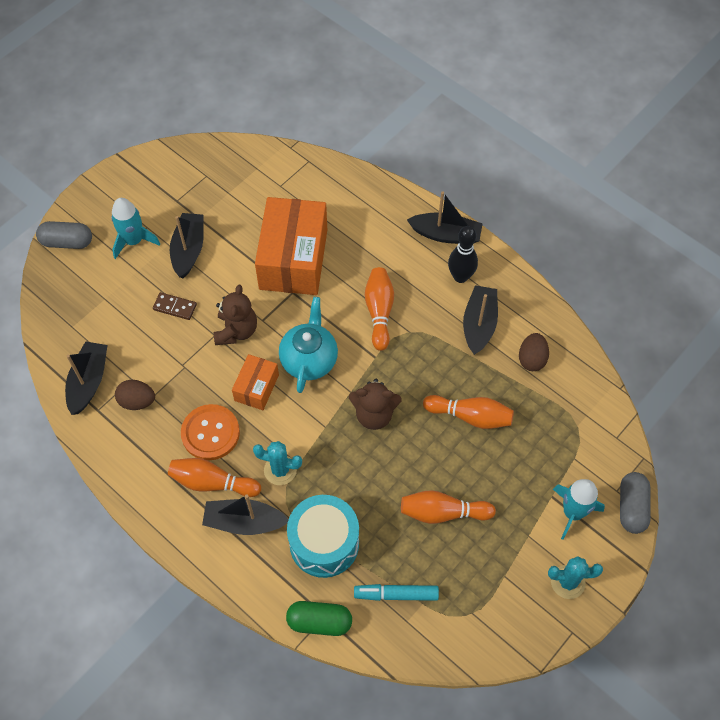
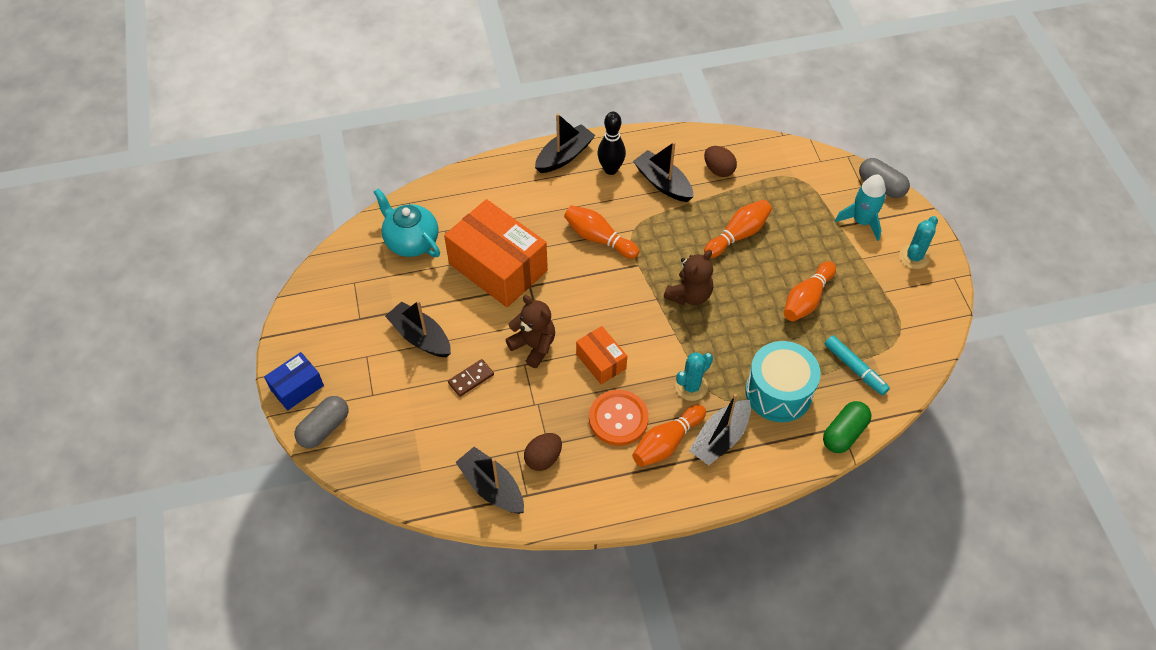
camera: 55 degrees left, 5 degrees down
turquoise rocket [111,198,160,259] -> none
turquoise teapot [279,297,338,393] -> turquoise teapot moved to [374,188,440,257]
turquoise marker [354,584,439,601] -> turquoise marker turned 75 degrees counterclockwise [825,335,890,396]
none -> blue box [264,352,324,410]

